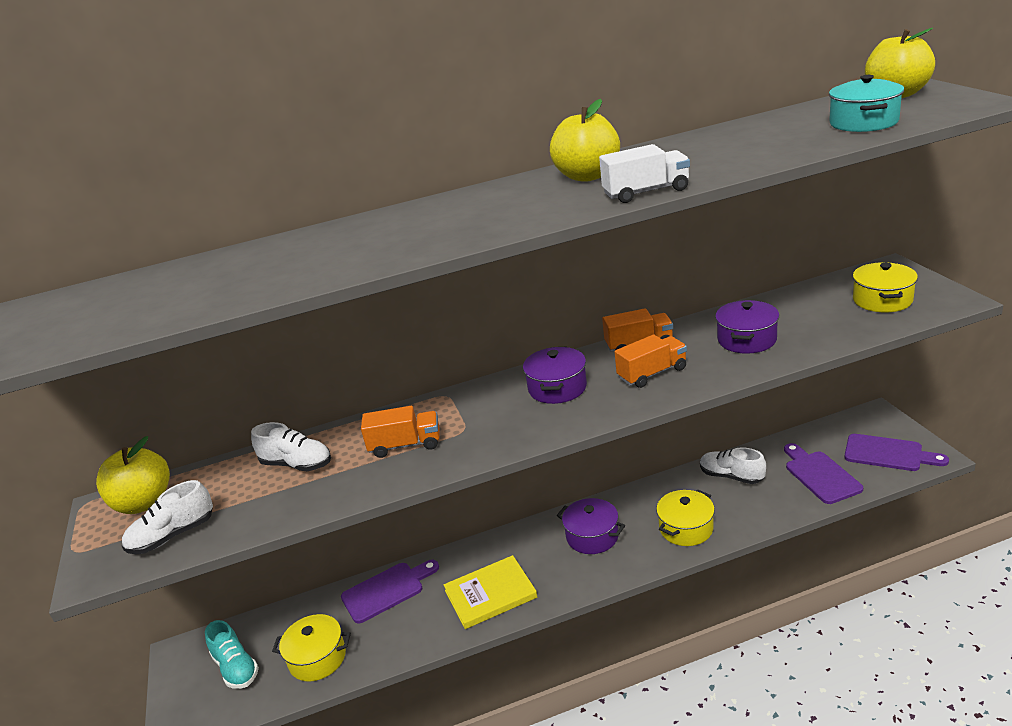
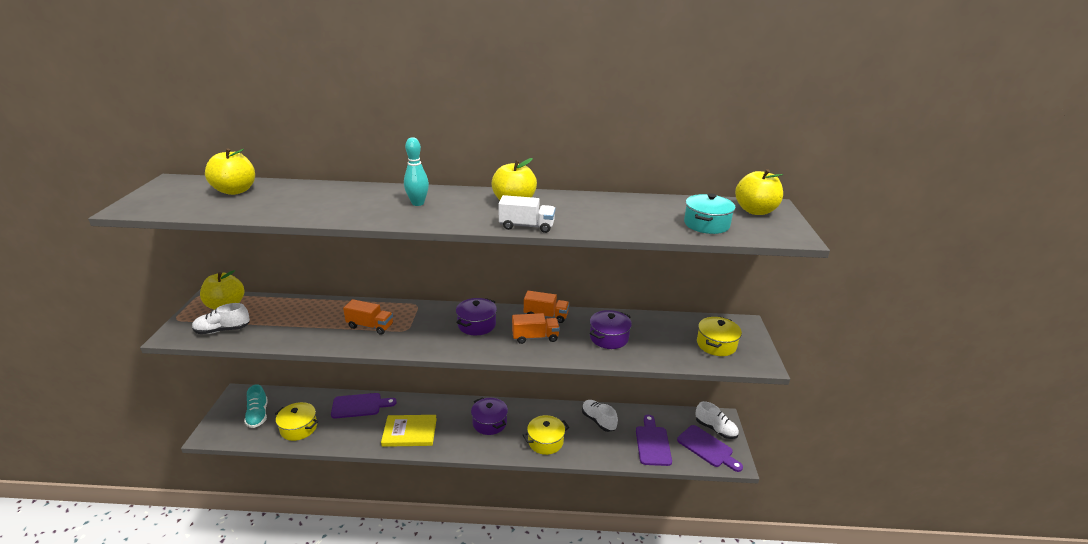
camera: 15 degrees right, 0 degrees up
white shoe [251,422,331,471] -> white shoe moved to [695,401,739,439]
none -> yellow apple [205,148,255,195]
none -> turquoise bowling pin [404,137,429,206]

